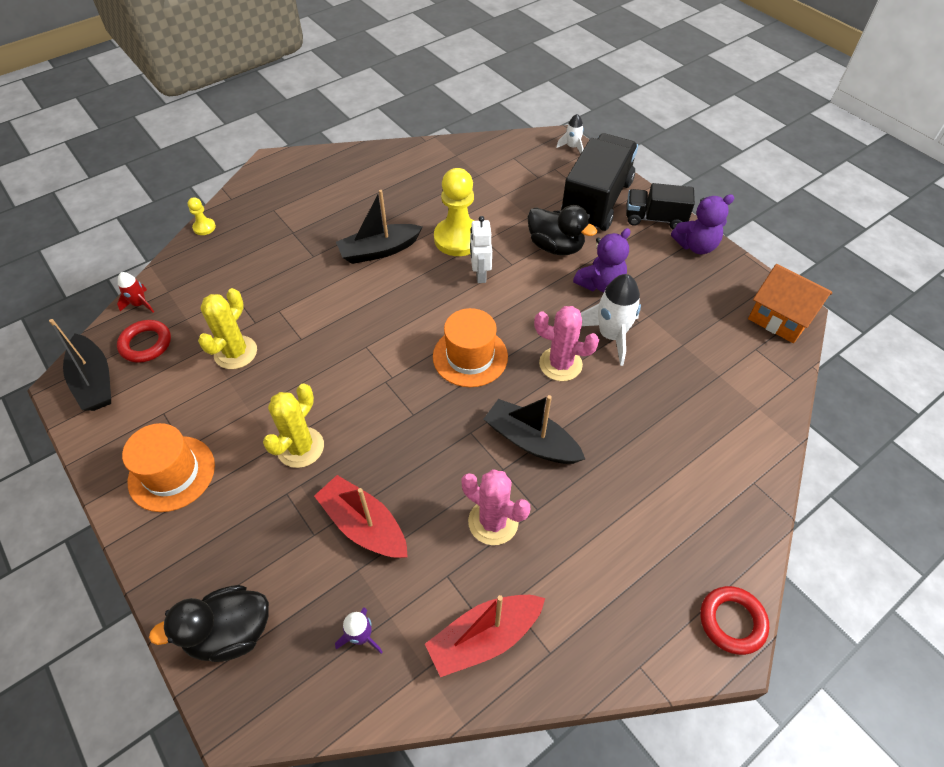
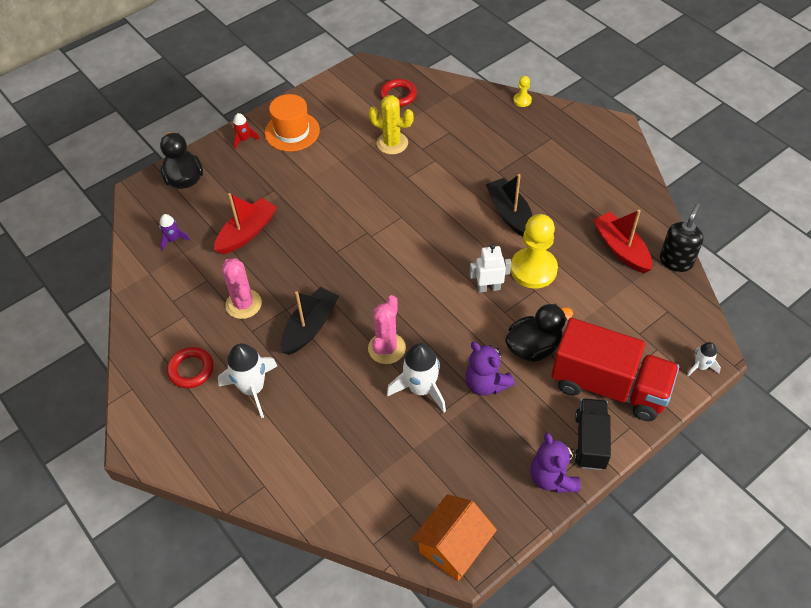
camera: 90 degrees right, 0 degrees up
black boat [49,319,111,411] -> none
red rocket [117,272,154,313] -> red rocket moved to [233,113,260,149]
yellow cactus [263,384,324,468] -> none
red boat [425,595,545,677] -> red boat moved to [593,210,652,273]
orange hat [433,308,508,387] -> none
pink cactus [462,469,530,545] -> pink cactus turned 60 degrees counterclockwise [223,258,262,319]
black duck [527,205,597,255] -> black duck turned 150 degrees counterclockwise [505,304,573,362]
black truck [561,133,638,231] -> red truck [551,318,679,421]
red ring [700,586,769,655] -> red ring moved to [167,347,214,388]
none -> white rocket [218,343,277,418]
none -> black soap dispenser [660,204,704,272]

